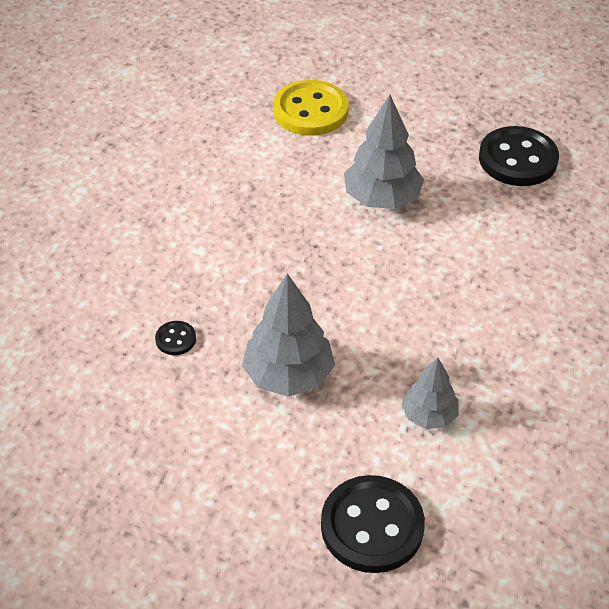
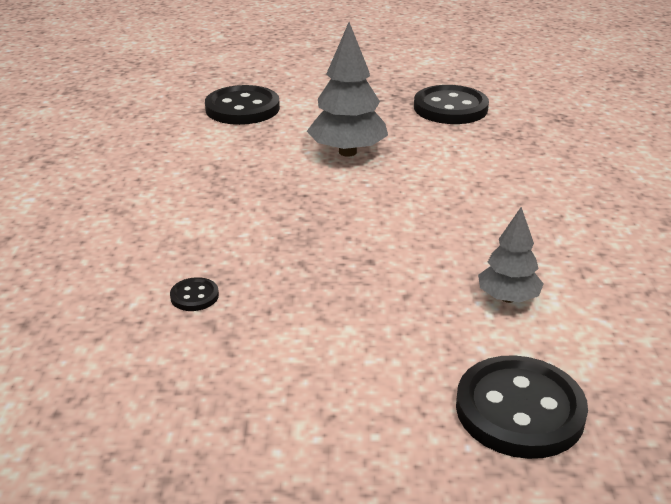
camera: 20 degrees left, 15 degrees down
grey tree [242,273,335,397] -> none
yellow button [273,80,348,136] -> black button [205,85,280,125]

